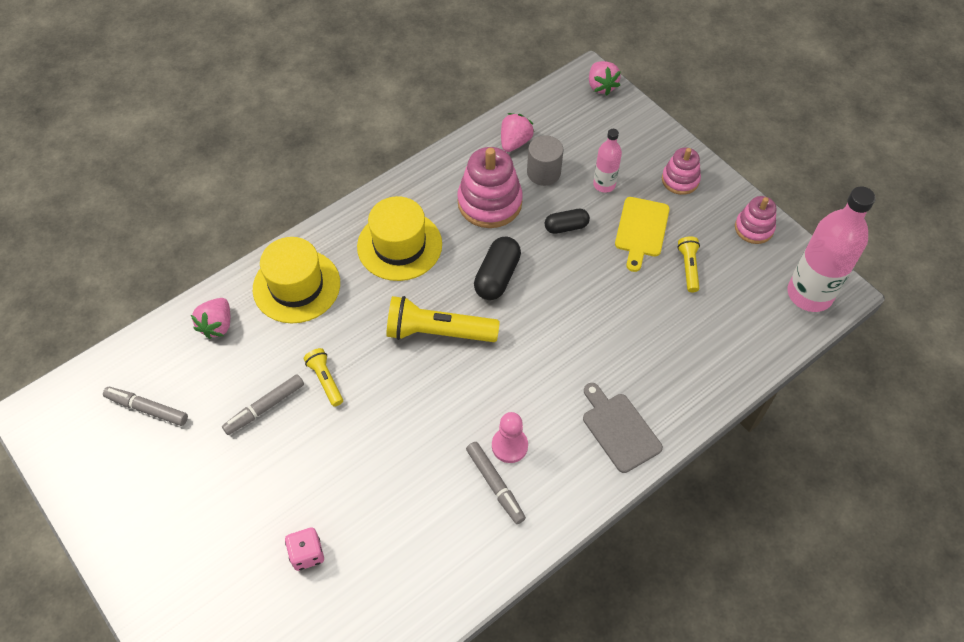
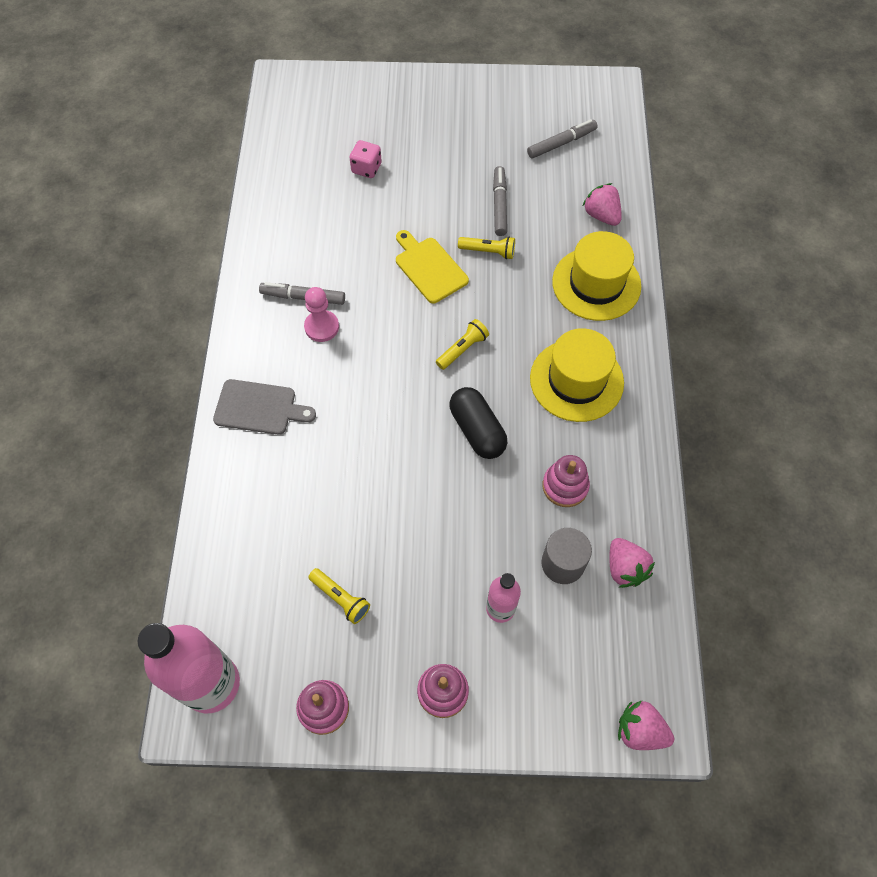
camera: 130 degrees right, 5 degrees up
yellow flashlight [386,296,500,342] -> yellow flashlight [436,319,489,370], size x0.53
pink stacking toy [457,147,523,228] -> pink stacking toy [543,455,590,507], size x0.59
black capsule [545,209,590,234] -> none
yellow cutting board [615,197,670,272] -> yellow cutting board moved to [396,230,469,303]

